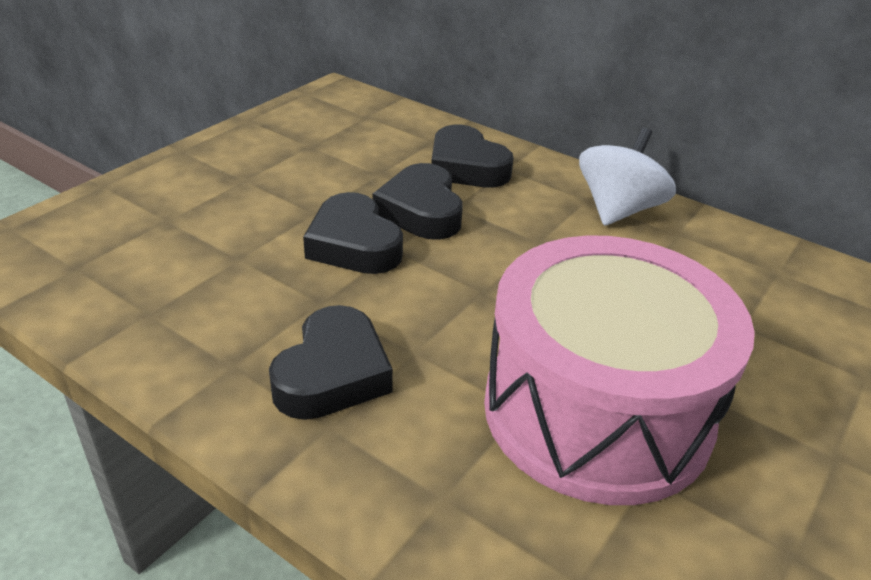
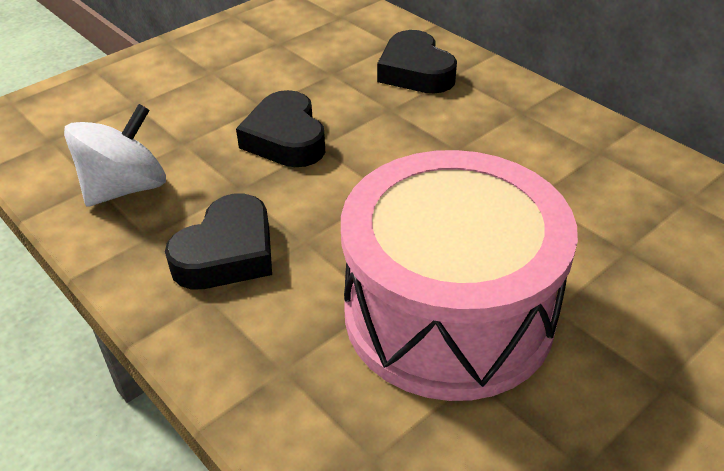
camera: 15 degrees right, 5 degrees up
black heart [373,163,463,240] -> none
white spinning top [579,128,676,226] -> white spinning top moved to [64,104,166,207]

